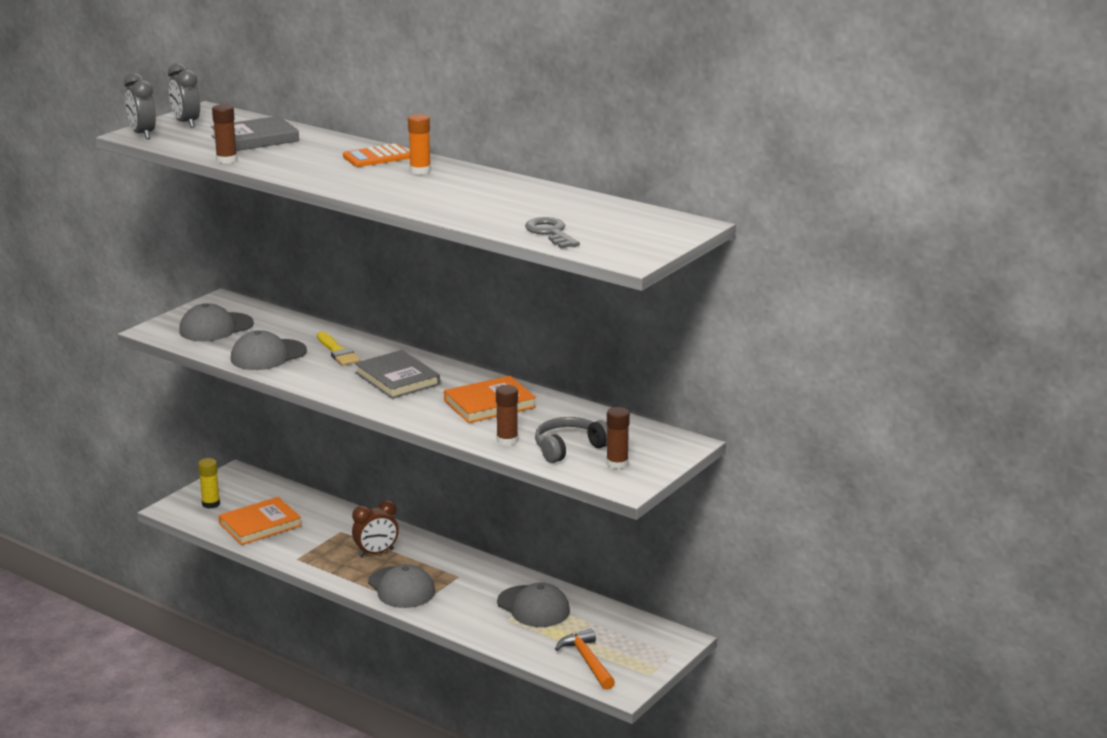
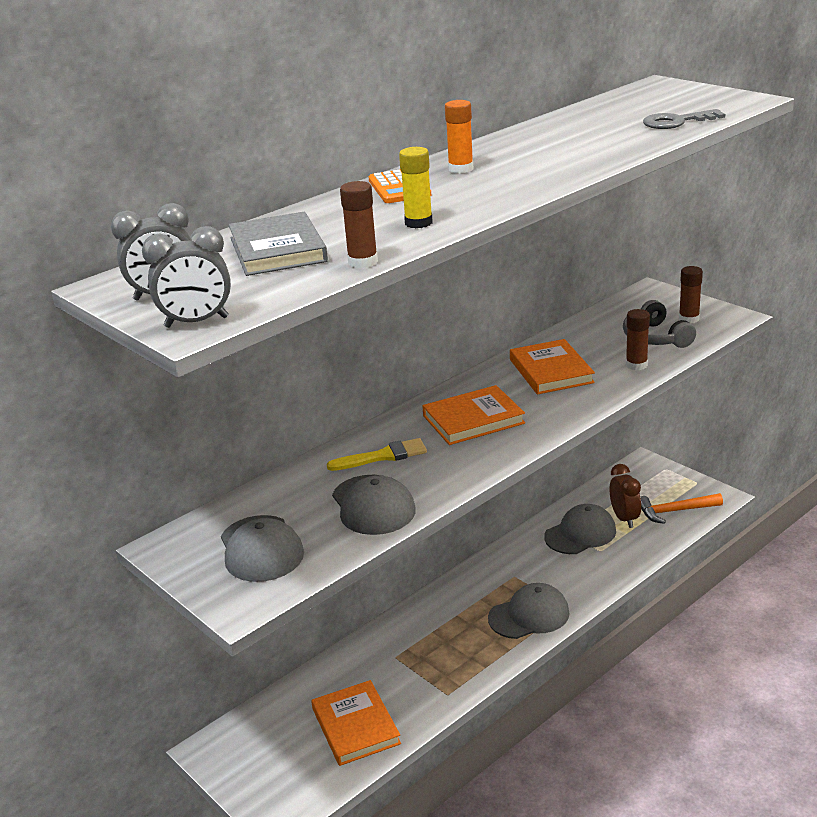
camera: 75 degrees left, 5 degrees up
yellow glue stick [198,458,220,509] -> yellow glue stick moved to [399,147,433,228]
brown clock [352,500,399,557] -> brown clock moved to [610,464,641,528]
grey book [355,350,440,399] -> orange book [422,385,525,445]

